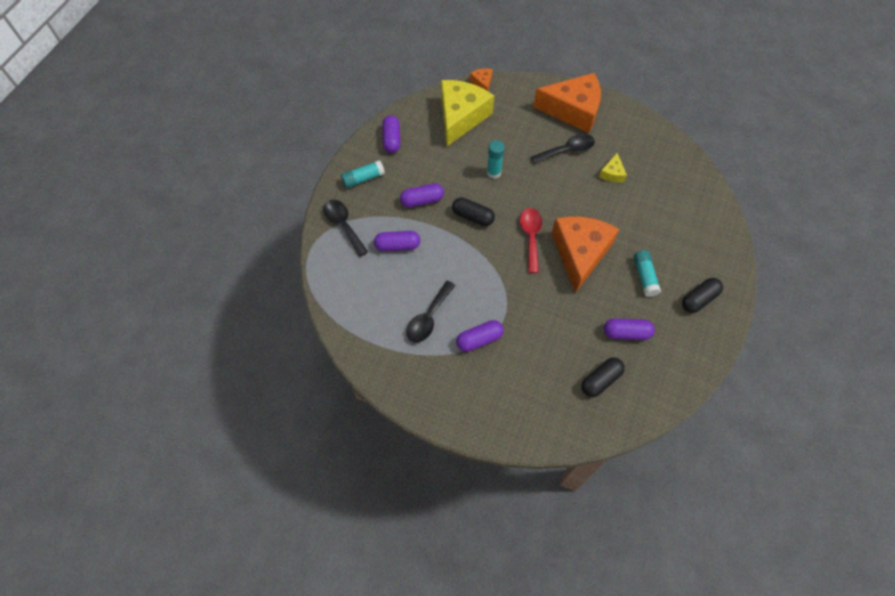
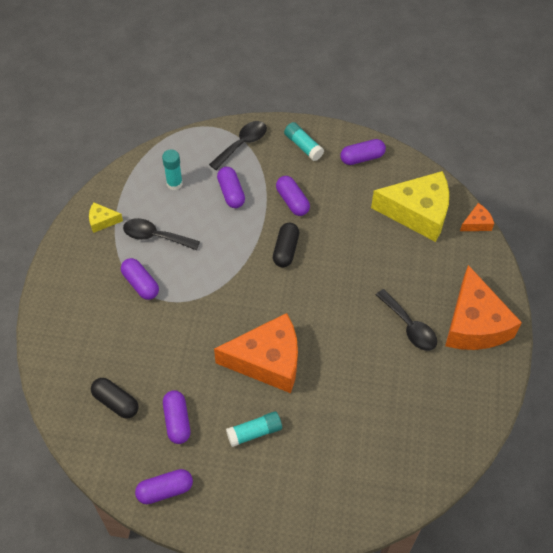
camera: 75 degrees right, 5 degrees down
turquoise glue stick [487,140,505,179] -> turquoise glue stick moved to [162,149,183,190]
red spoon [520,208,542,273] -> none
yellow cheese [599,153,627,183] -> yellow cheese moved to [89,202,123,233]
black capsule [682,278,723,313] -> none
none -> purple capsule [135,469,193,504]

